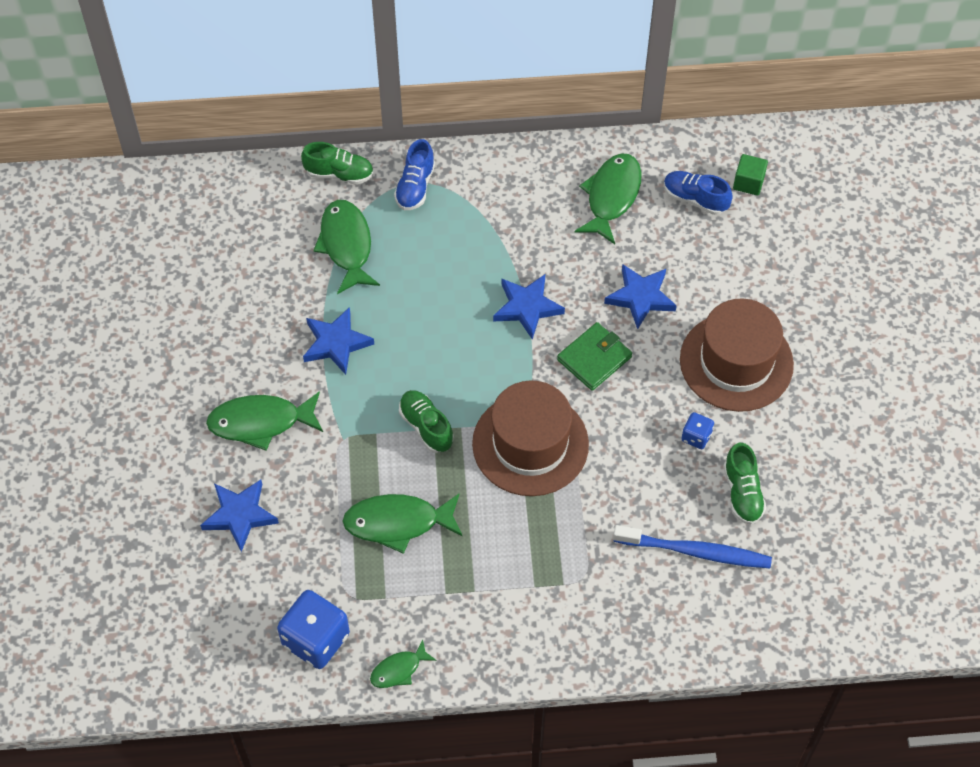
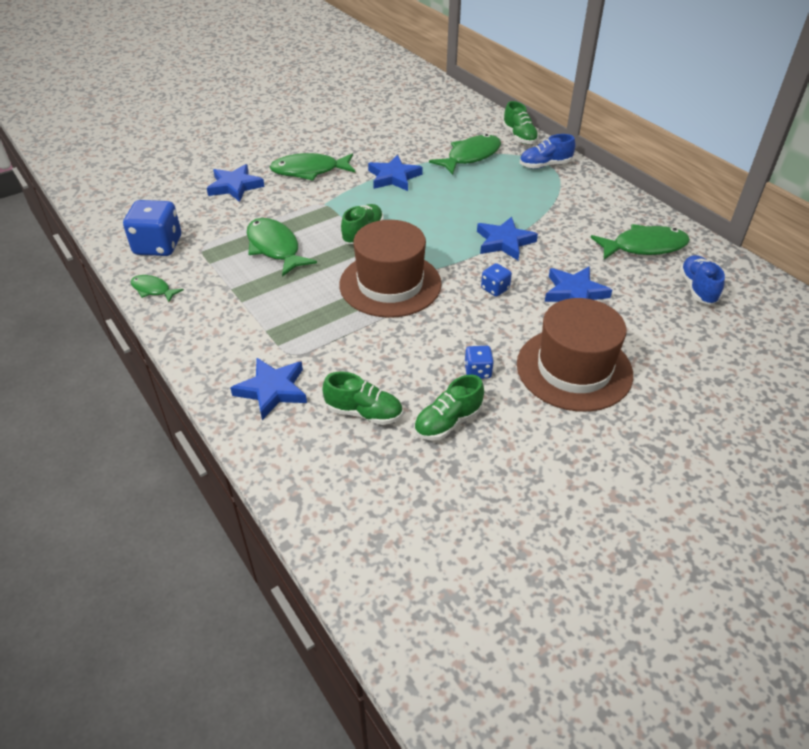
camera: 60 degrees right, 15 degrees down
green fish [206,391,323,451] -> green fish turned 60 degrees counterclockwise [270,153,355,180]
green wallet [557,322,632,391] -> blue dice [481,263,512,297]
blue toothbrush [613,525,772,568] -> green shoe [322,371,402,425]
green cube [733,154,768,196] -> none
none -> blue star [230,358,307,420]

